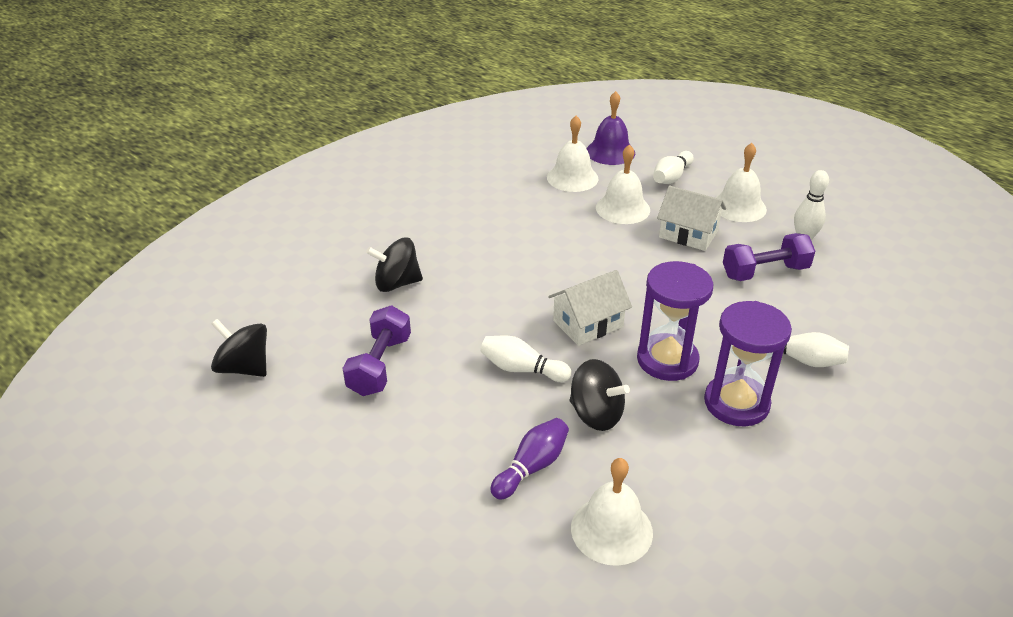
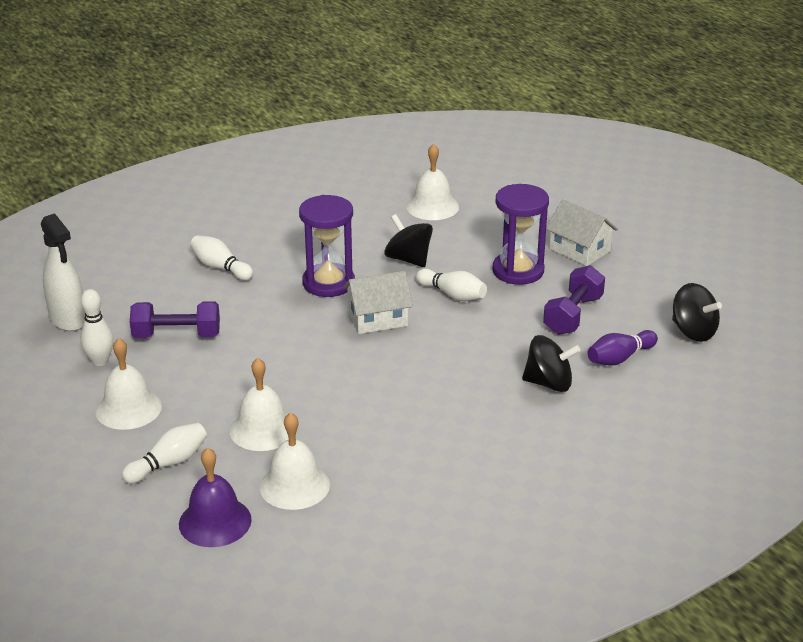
camera: 165 degrees left, 5 degrees down
purple bowling pin [490,418,569,500] -> purple bowling pin moved to [587,330,658,366]
white house [657,186,726,251] -> white house moved to [546,199,618,266]
purple hourglass [704,301,792,427] -> purple hourglass moved to [493,184,549,285]
none -> white spray bottle [41,214,85,331]

